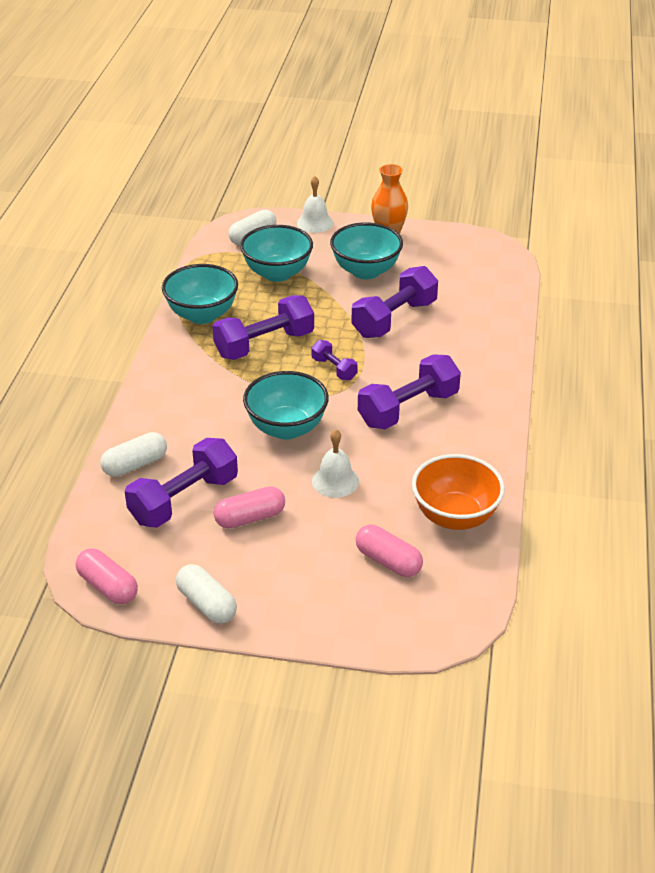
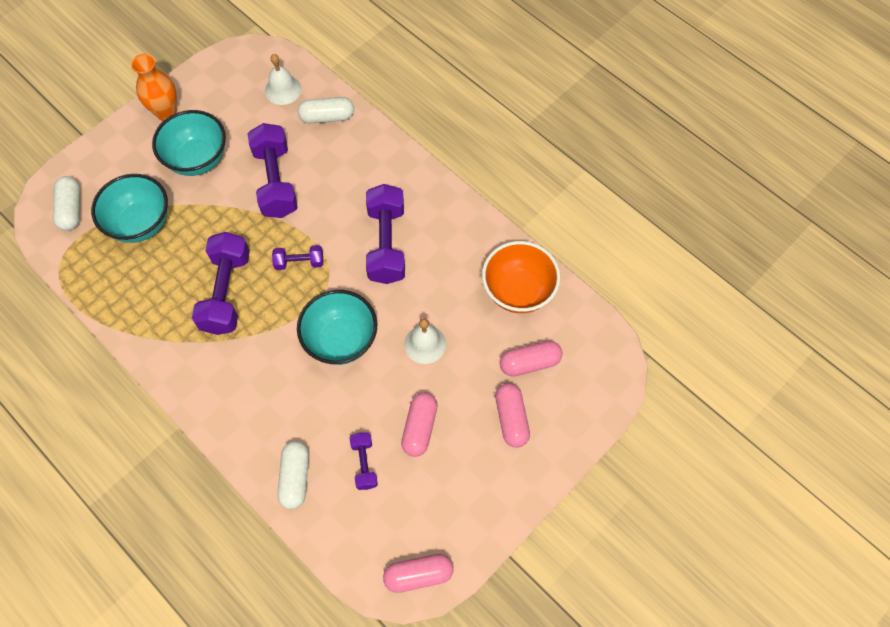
camera: 55 degrees left, 25 degrees up
purple dumbbell [125,438,238,528] -> purple dumbbell [350,432,378,490], size x0.52
turquoise bowl [162,264,238,324] -> none
white capsule [176,564,237,624] -> white capsule moved to [298,97,354,124]
white bell [297,176,333,233] -> white bell moved to [265,54,301,105]
none -> pink capsule [495,383,530,448]

